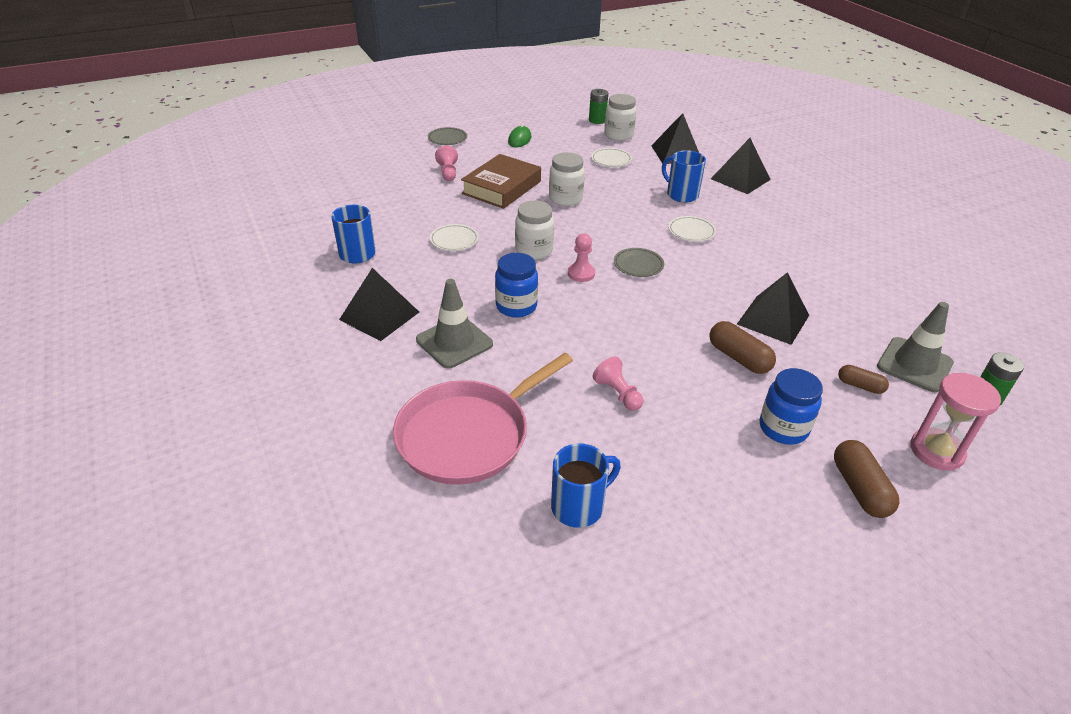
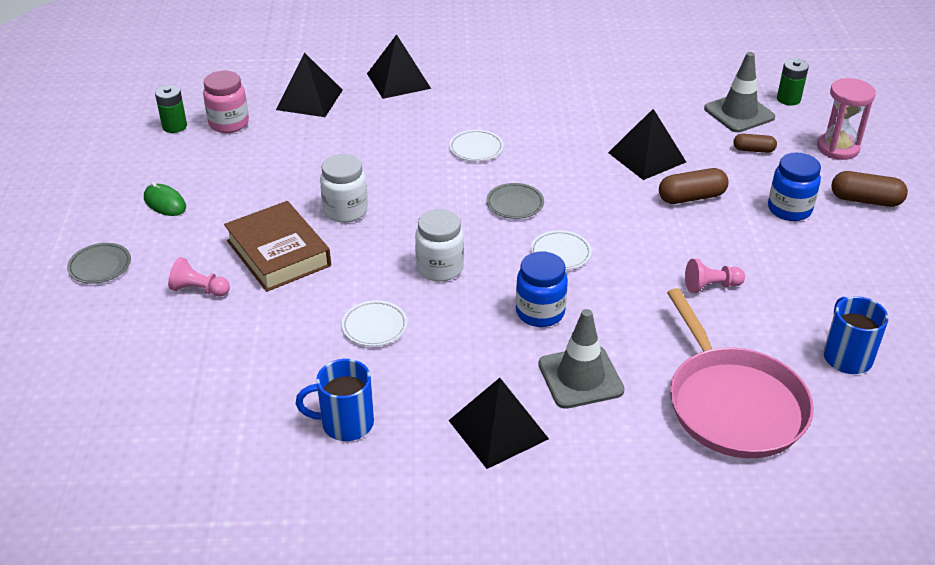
camera: 65 degrees left, 0 degrees up
pink pawn [568,234,595,282] -> none
white plate [591,148,632,167] -> white plate moved to [531,230,592,270]
white jar [604,94,637,141] -> pink jar [203,71,249,133]
blue mug [662,150,706,202] -> none
brown capsule [838,365,889,394] -> brown capsule turned 45 degrees clockwise [733,134,777,153]

